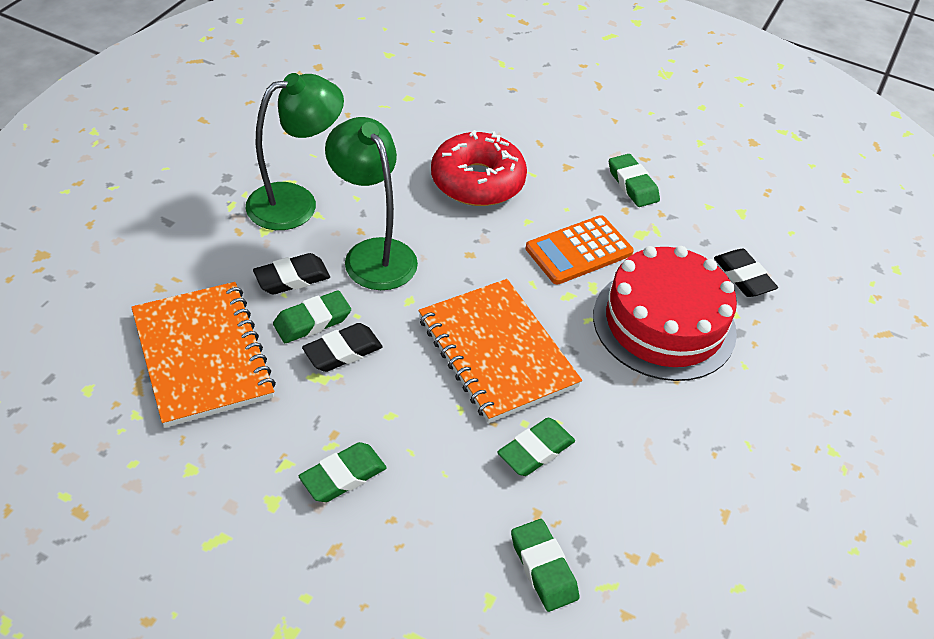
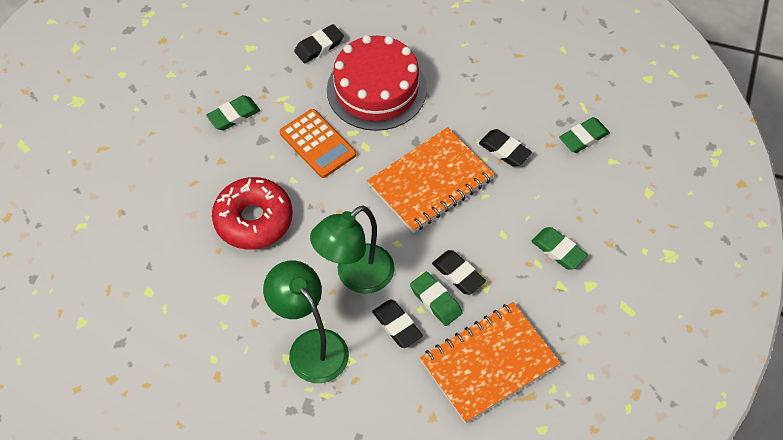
camera: 95 degrees left, 10 degrees up
green eraser [497,418,575,476] -> black eraser [479,129,532,167]

